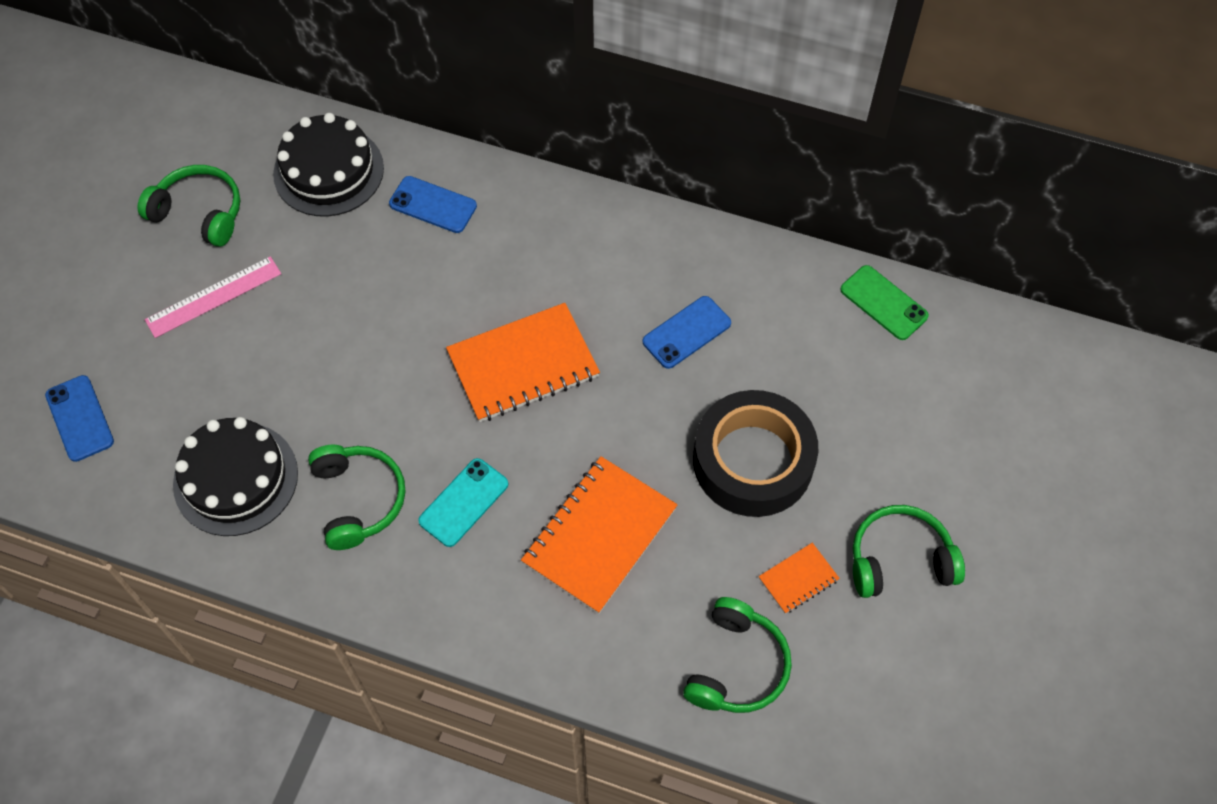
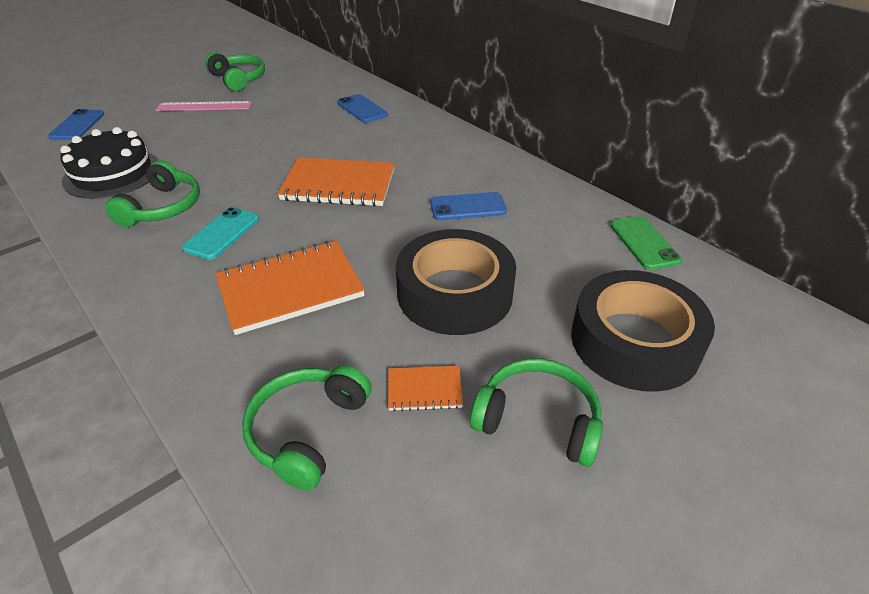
camera: 30 degrees right, 20 degrees down
black cake [273,113,384,217] -> none
turquoise phone [418,458,508,547] -> turquoise phone turned 45 degrees counterclockwise [182,207,259,260]
green headphones [683,597,792,713] -> green headphones turned 150 degrees clockwise [242,365,372,491]
none -> black tape [571,270,715,392]

